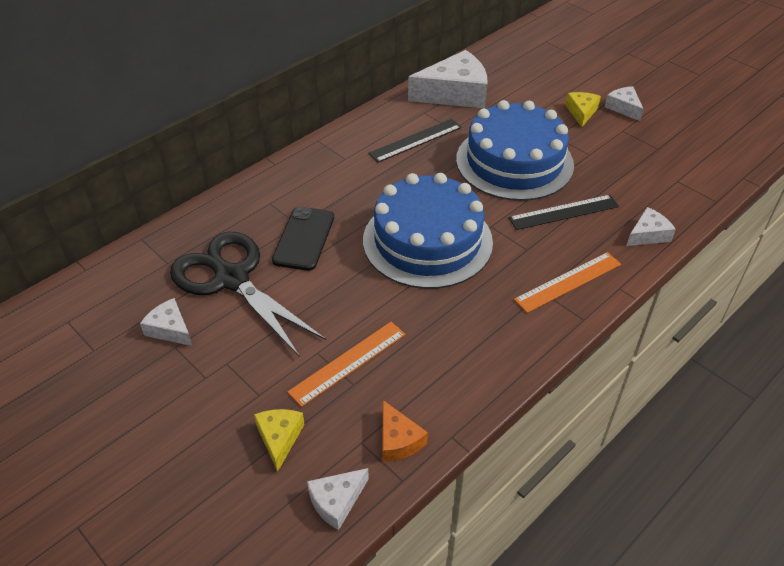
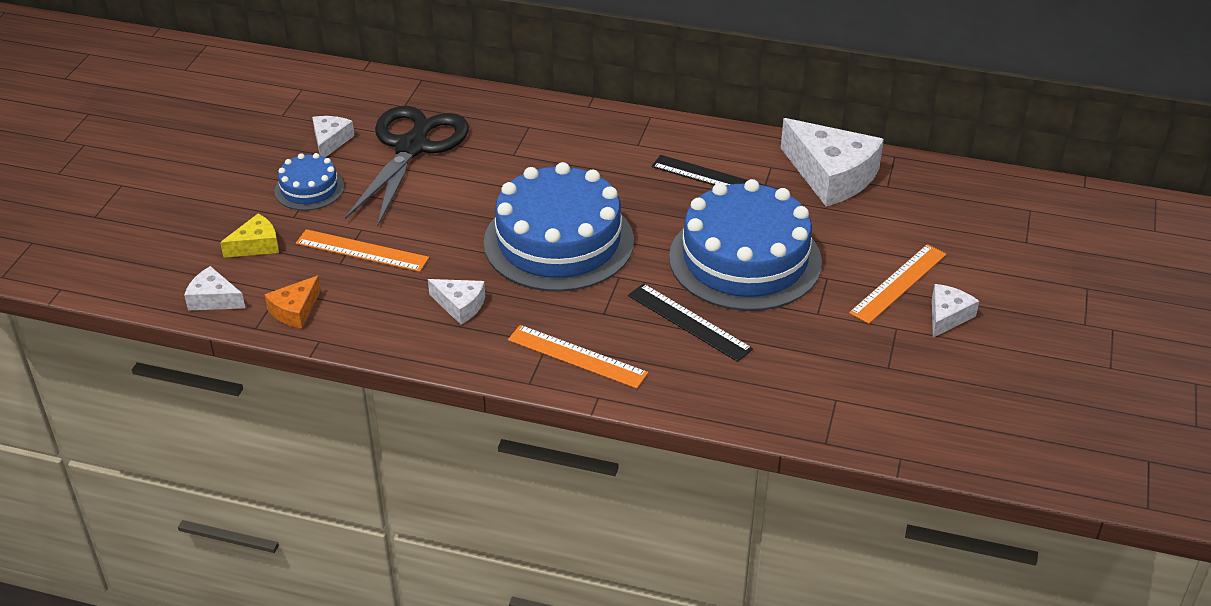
camera: 60 degrees right, 5 degrees down
black phone [272,207,334,271] -> none
yellow cheese [565,92,601,127] -> orange ruler [849,244,947,324]
white cheese [627,207,676,246] -> white cheese moved to [428,279,485,325]
none -> blue cake [275,153,344,210]

